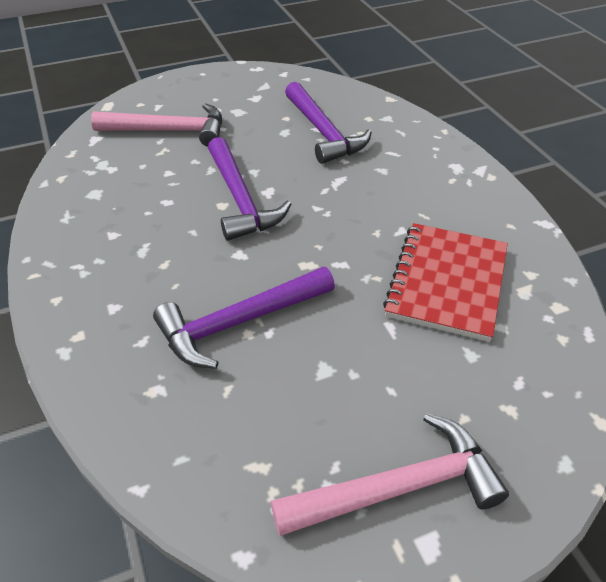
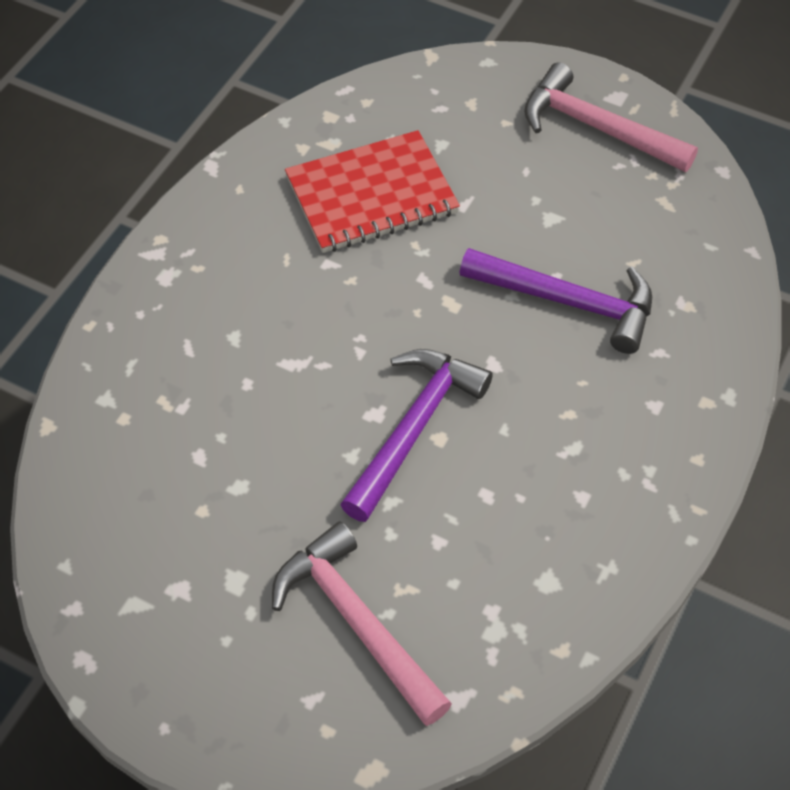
camera: 130 degrees left, 10 degrees up
purple hammer [285,82,372,164] -> none

